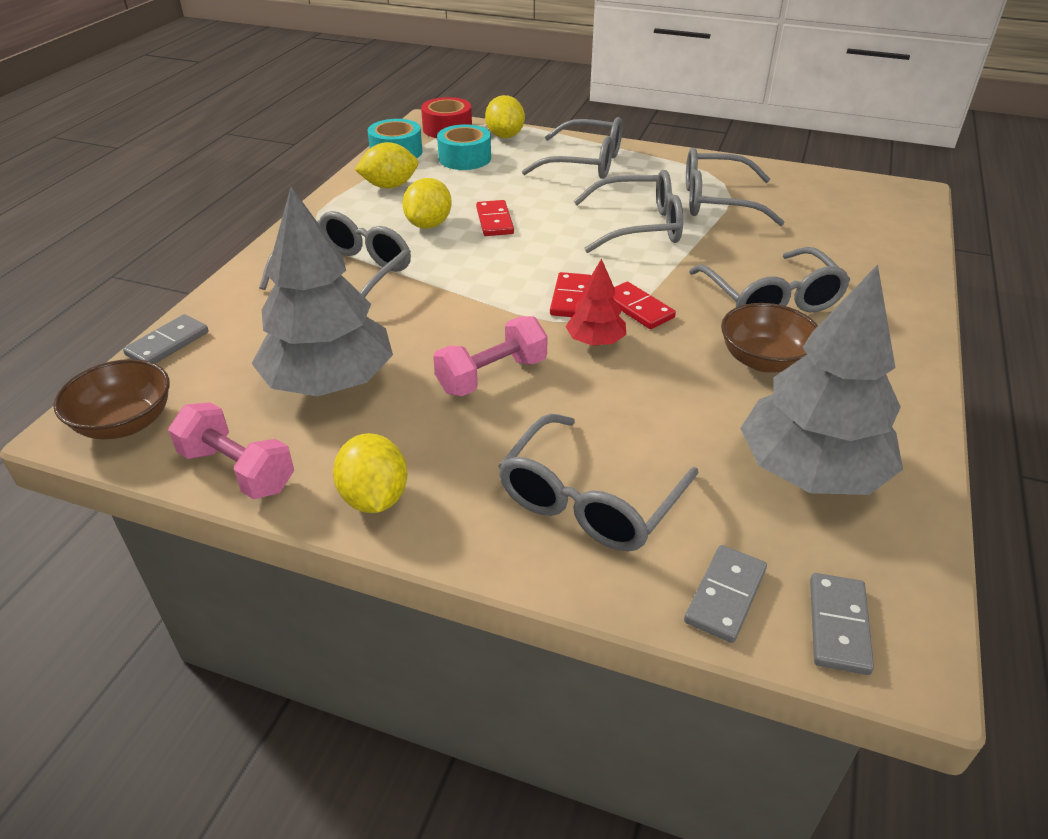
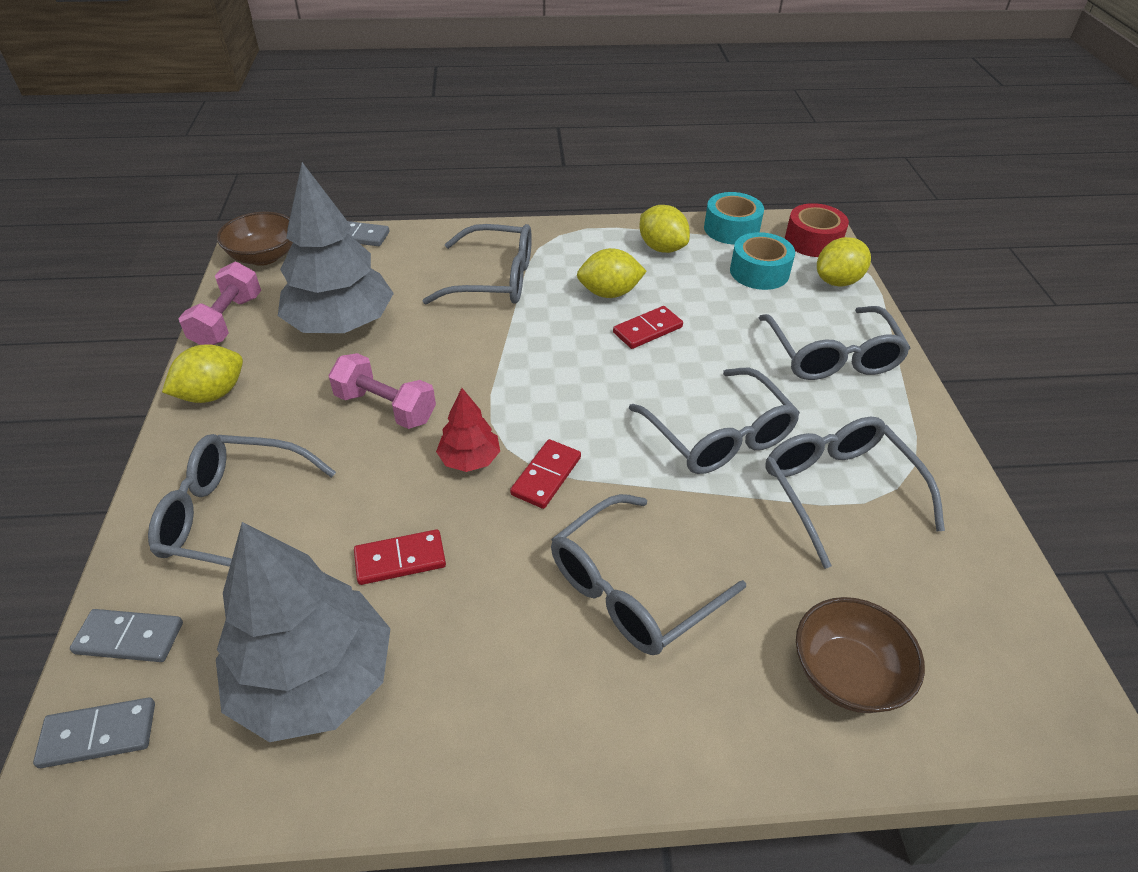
camera: 65 degrees right, 5 degrees up
red domino [550,272,591,317] -> red domino moved to [354,529,446,585]
brown bowl [721,303,818,373] -> brown bowl moved to [796,597,925,713]

